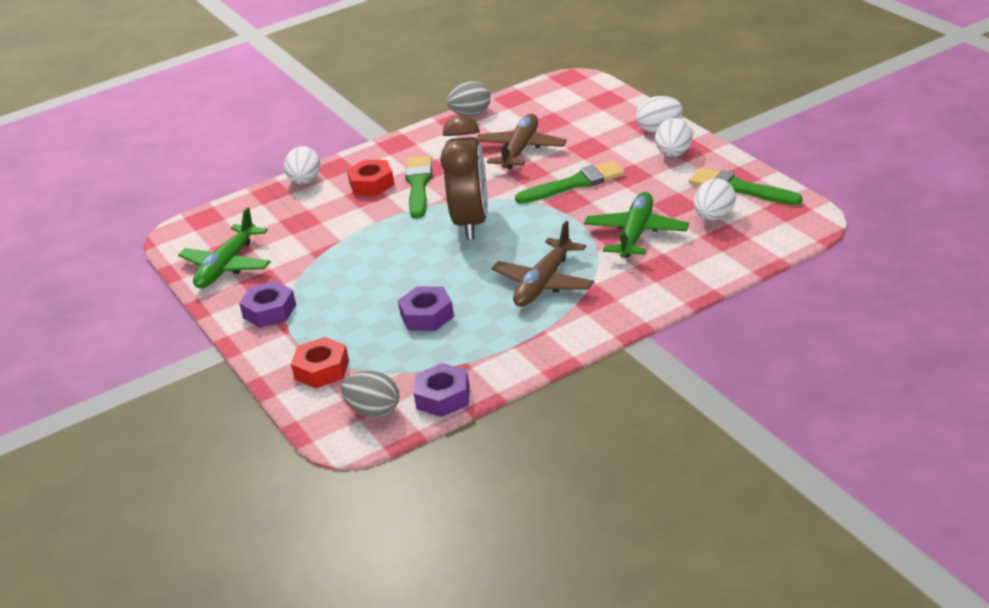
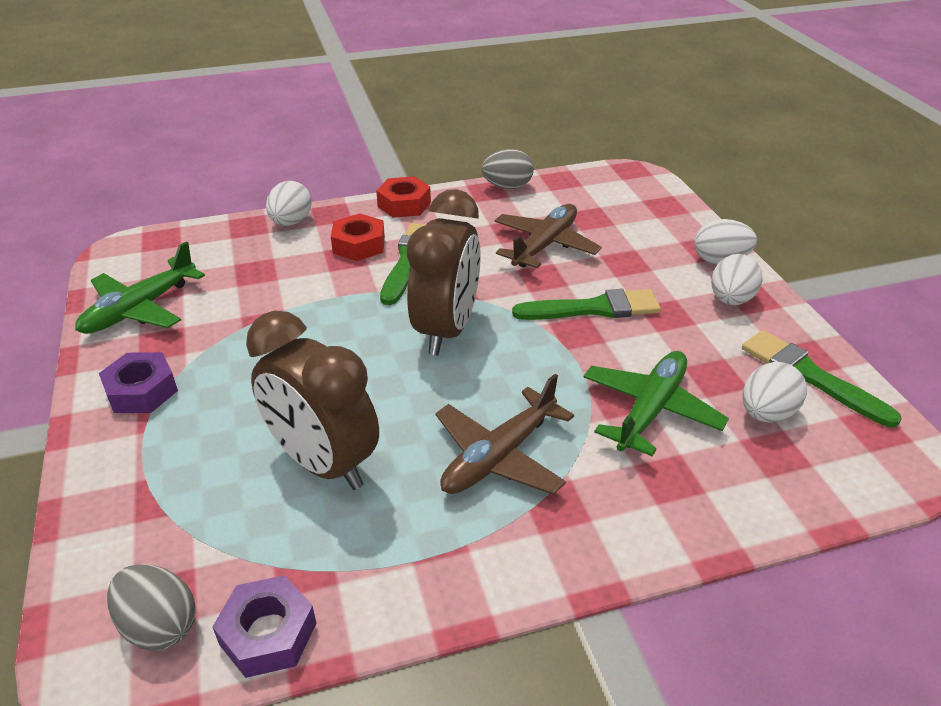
camera: 10 degrees right, 5 degrees up
red nut [291,337,349,388] -> red nut moved to [376,176,431,218]
purple nut [398,286,454,331] -> brown clock [246,310,379,490]

